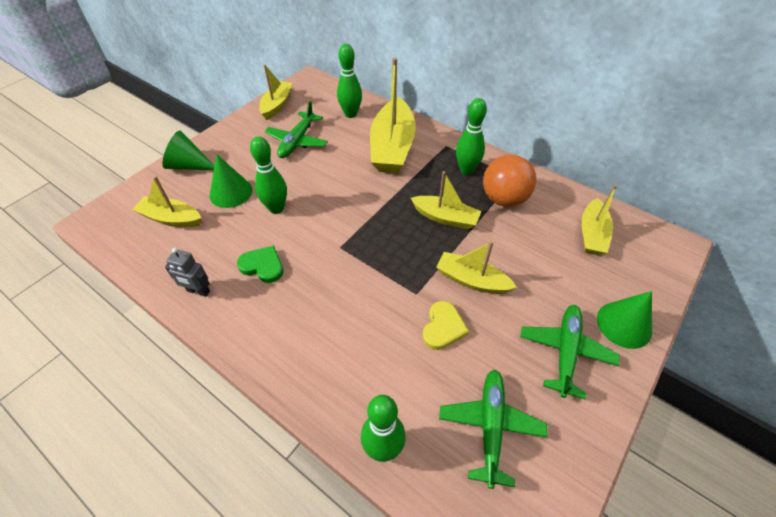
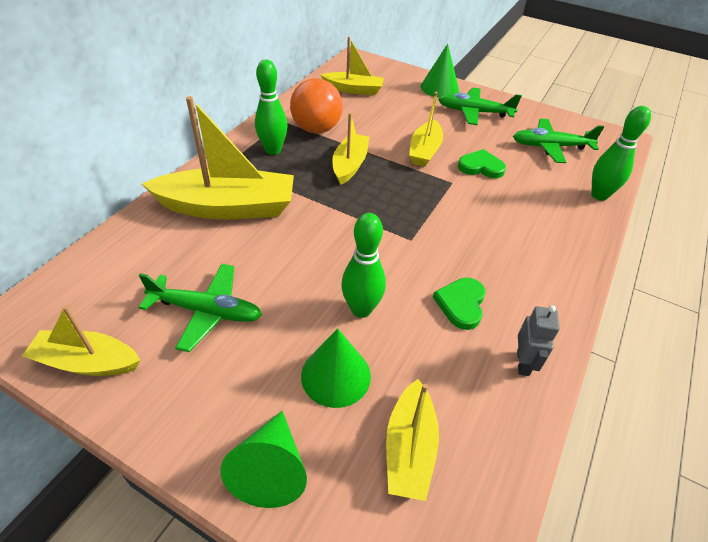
camera: 100 degrees left, 5 degrees down
green bowling pin [337,44,362,118] -> none
yellow heart [422,301,469,350] -> green heart [458,149,506,178]

